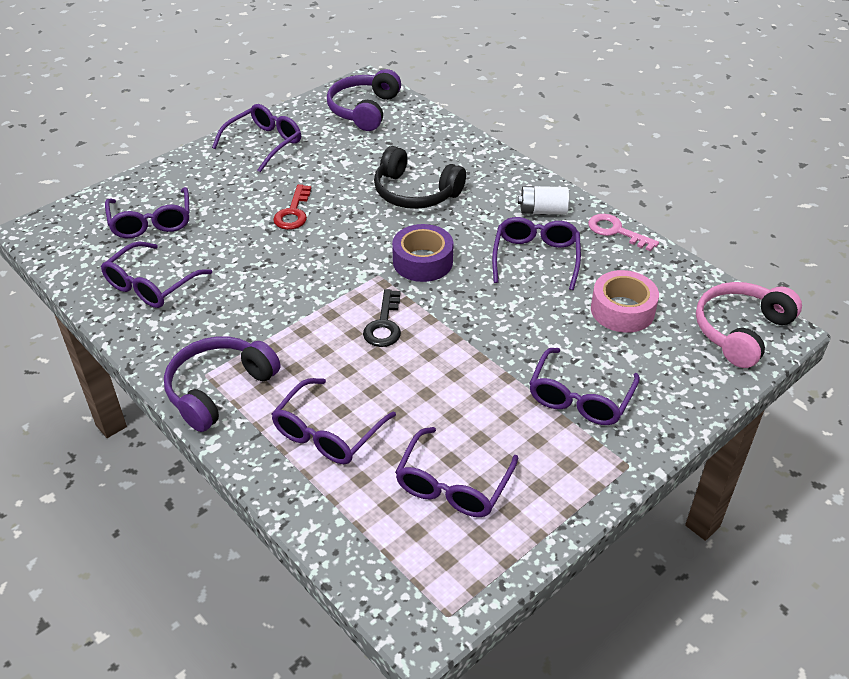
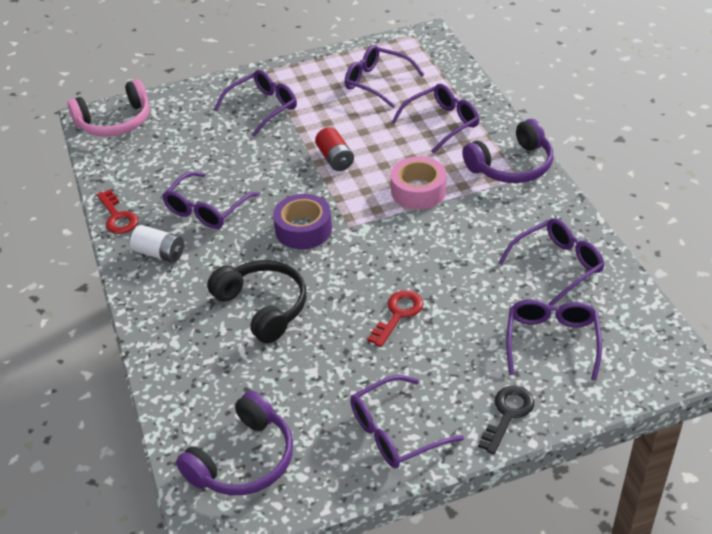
camera: 155 degrees left, 0 degrees up
black key [363,289,401,347] -> black key moved to [478,386,534,454]
purple glasses [395,427,518,517] -> purple glasses turned 105 degrees counterclockwise [345,45,425,108]
pink key [588,214,659,251] -> red key [97,190,138,234]
pink tape [591,270,659,333] -> pink tape moved to [391,156,446,210]
none -> red battery [315,127,354,171]

